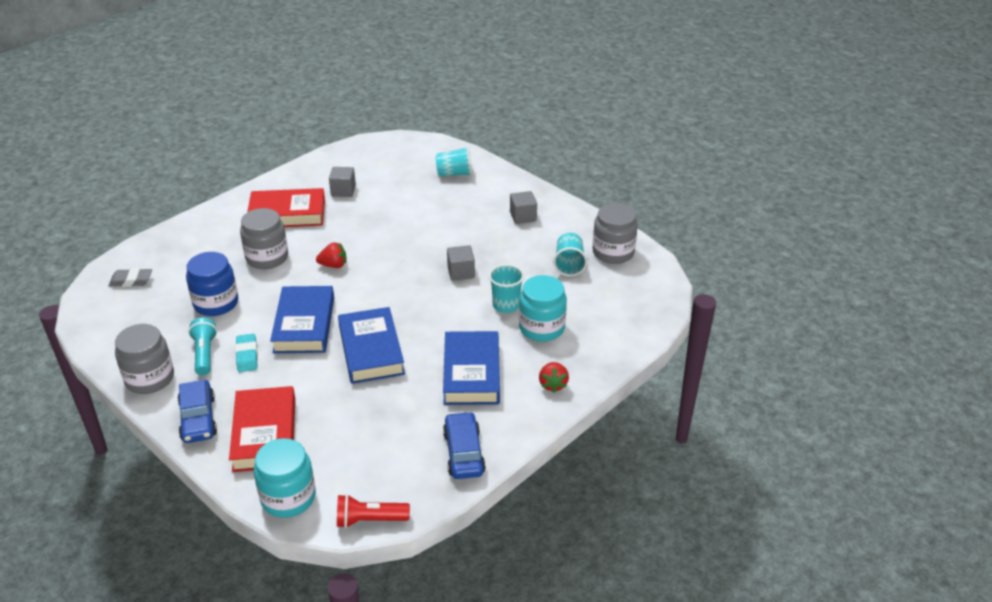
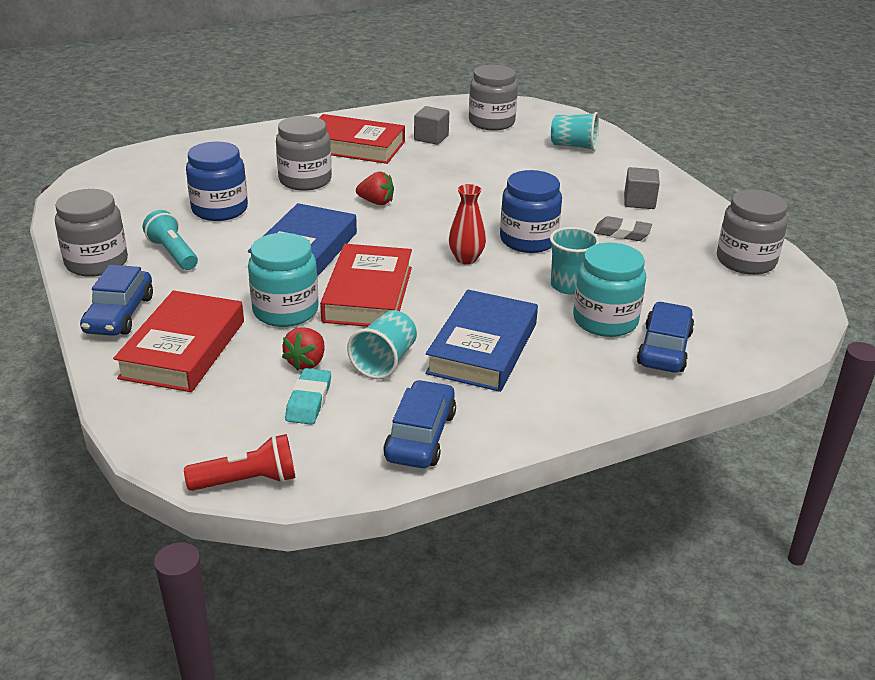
camera: 20 degrees right, 5 degrees down
grey eraser [109,268,152,287] -> grey eraser moved to [594,216,652,241]
turquoise flashlight [188,318,217,376] -> turquoise flashlight turned 45 degrees counterclockwise [143,210,198,270]
turquoise eraser [235,334,258,372] -> turquoise eraser moved to [285,368,331,425]
turquoise jar [254,438,316,518] -> turquoise jar moved to [248,233,319,327]
red flashlight [337,494,410,528] -> red flashlight turned 150 degrees clockwise [184,434,295,491]
blue book [338,307,405,384] -> red book [320,244,412,327]
grey cube [447,245,475,281] -> blue jar [500,170,562,253]
red strawberry [539,362,569,393] -> red strawberry moved to [282,327,325,371]
turquoise cup [553,233,587,276] -> turquoise cup moved to [347,310,417,379]
none -> red vase [449,184,486,264]
none -> grey jar [469,65,518,131]
none -> blue car [637,302,694,373]

